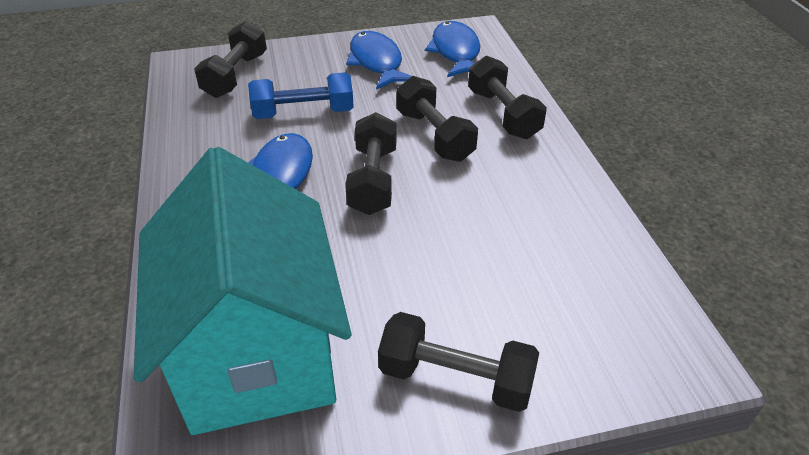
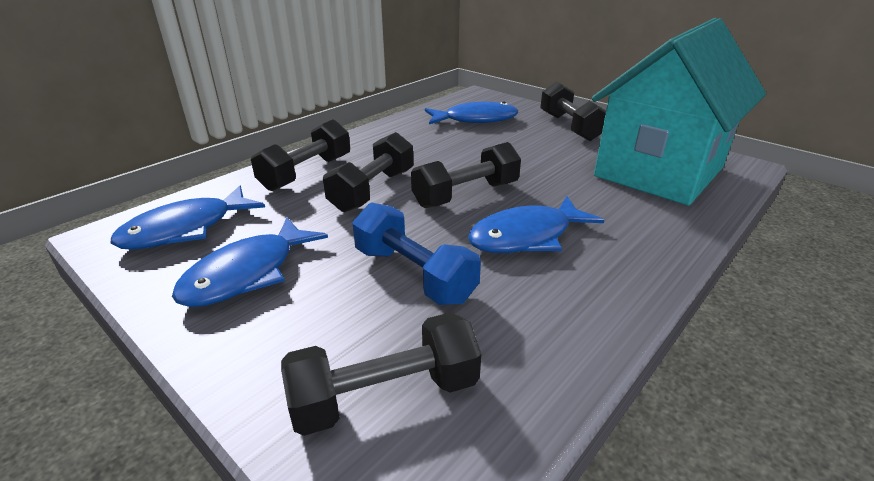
camera: 125 degrees left, 10 degrees down
none -> blue fish [425,102,518,124]

